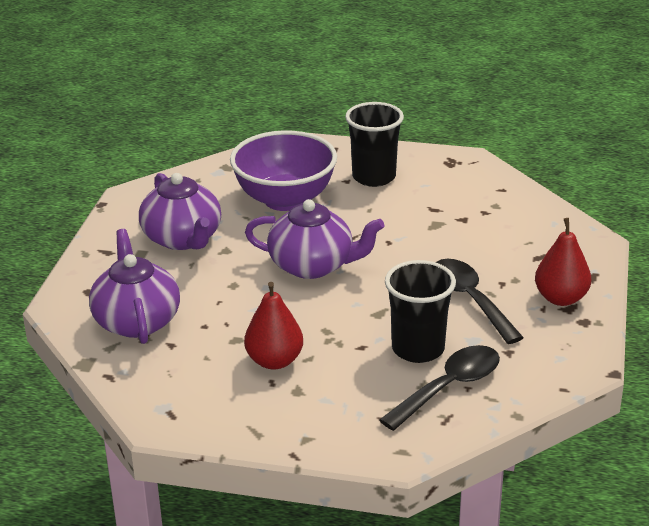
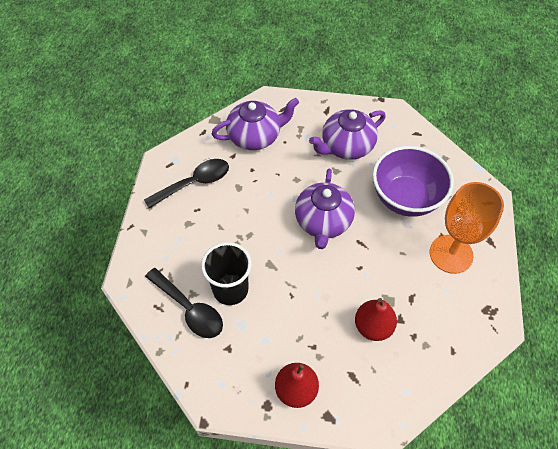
camera: 85 degrees right, 25 degrees up
red pear [244,282,303,370] -> red pear moved to [355,298,397,341]
black cup [345,102,404,187] -> orange goblet [429,182,504,274]
black spoon [436,259,524,344] -> black spoon moved to [144,159,229,208]

